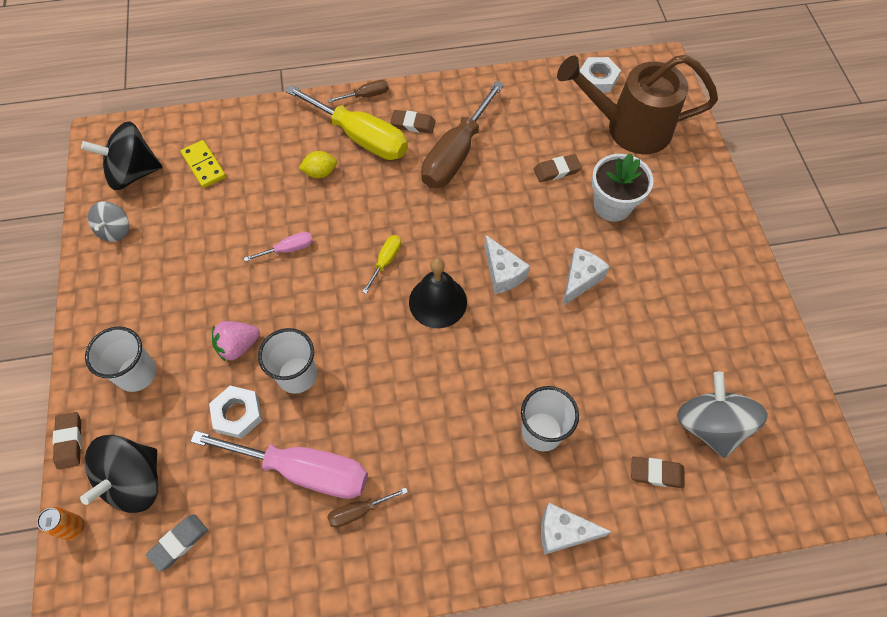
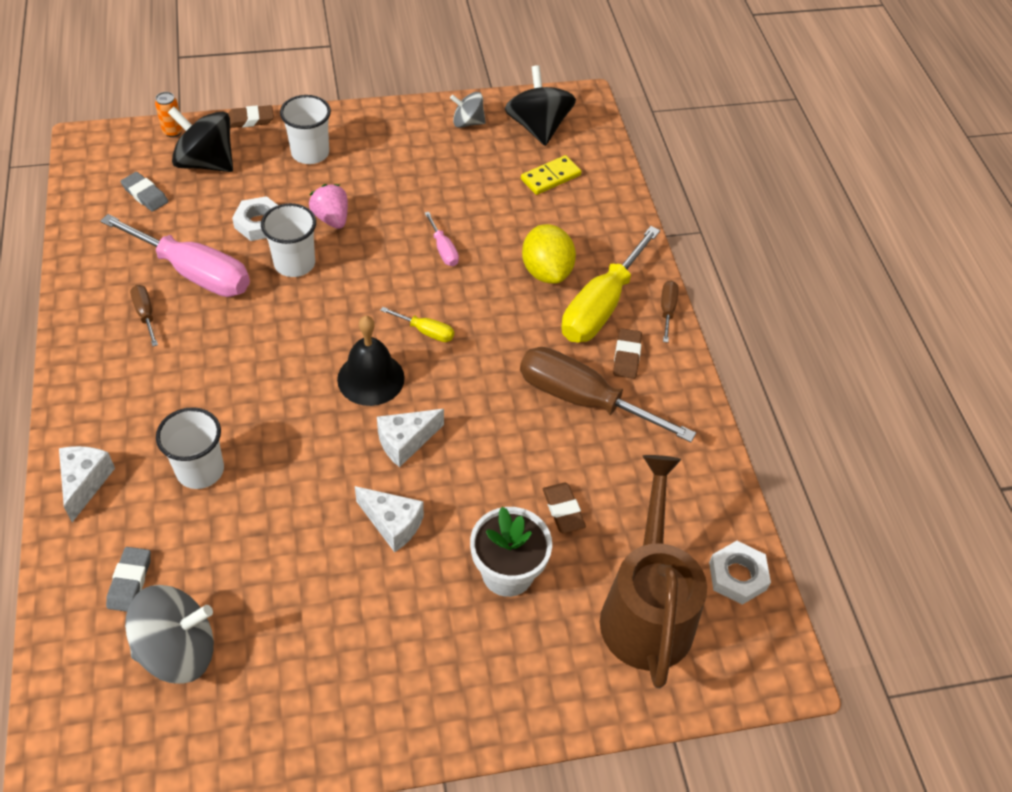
camera: 85 degrees right, 10 degrees down
pink screwdriver [190,431,368,499] -> pink screwdriver turned 75 degrees counterclockwise [100,214,250,297]
yellow lemon [299,151,337,178] -> yellow lemon [522,224,576,284], size x1.71
brown screwdriver [328,80,389,103] -> brown screwdriver turned 150 degrees counterclockwise [661,281,679,343]
brown eraser [631,457,684,488] -> grey eraser [106,547,151,612]

